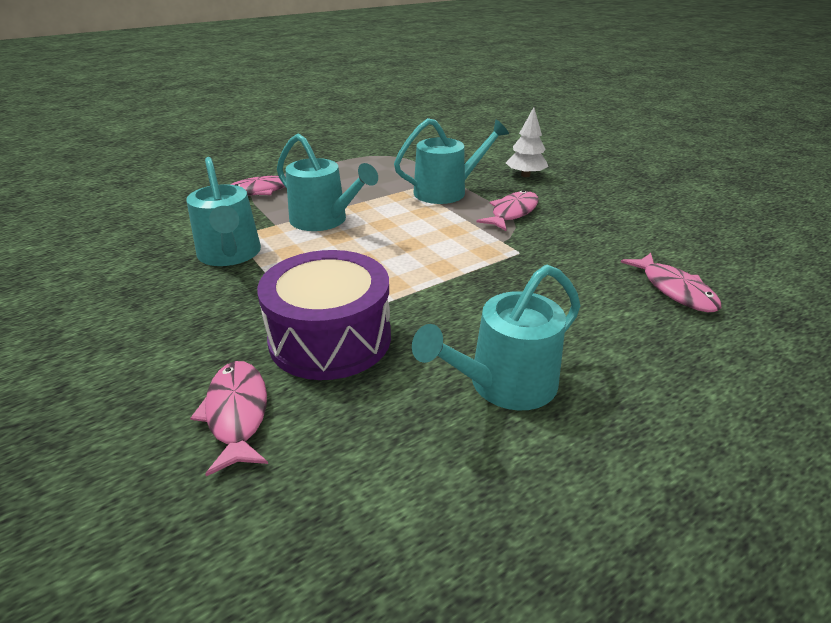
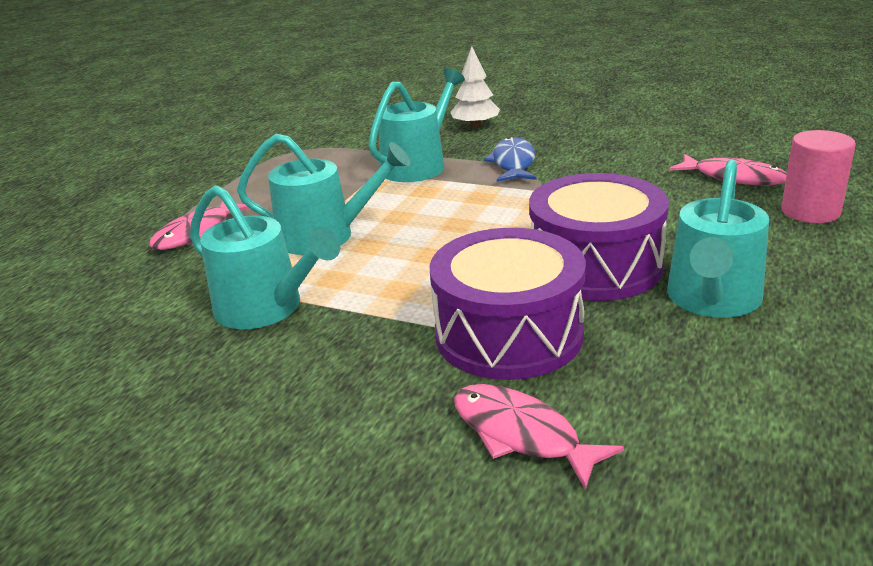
camera: 30 degrees left, 5 degrees down
pink fish [476,190,539,231] -> blue fish [484,137,537,182]
none -> purple drum [529,173,669,301]
none -> pink cylinder [781,130,856,223]

